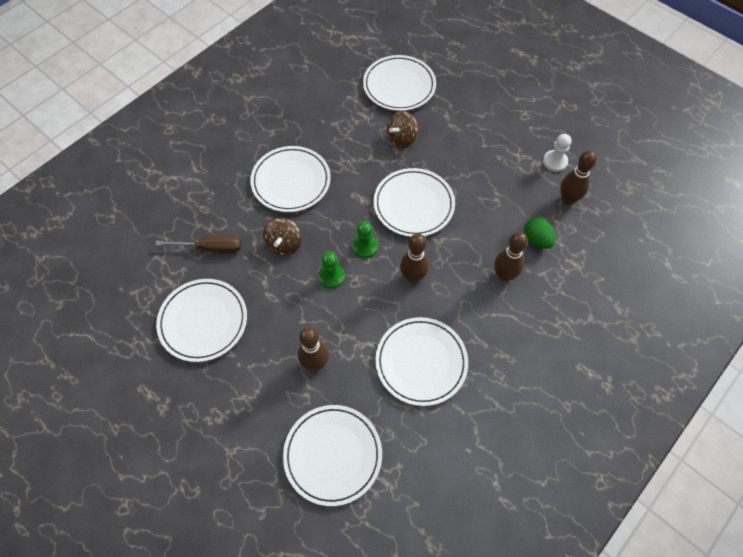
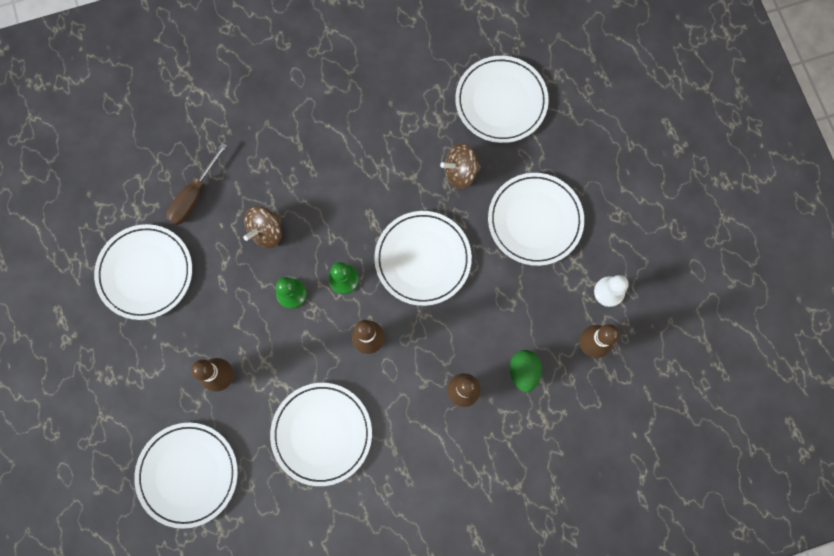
camera: 30 degrees right, 15 degrees up
brown screwdriver [155,235,241,253] -> brown screwdriver turned 90 degrees clockwise [166,143,227,225]
white plate [250,146,331,212] -> white plate moved to [488,173,584,266]

